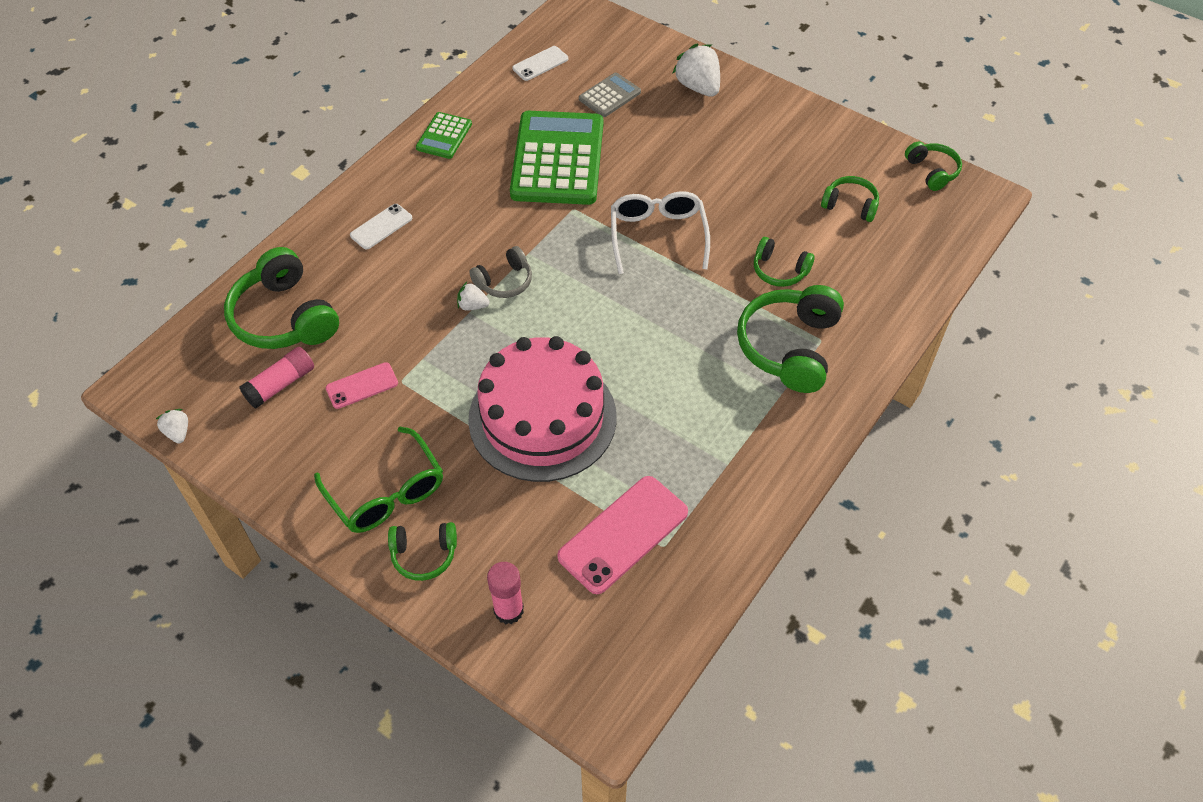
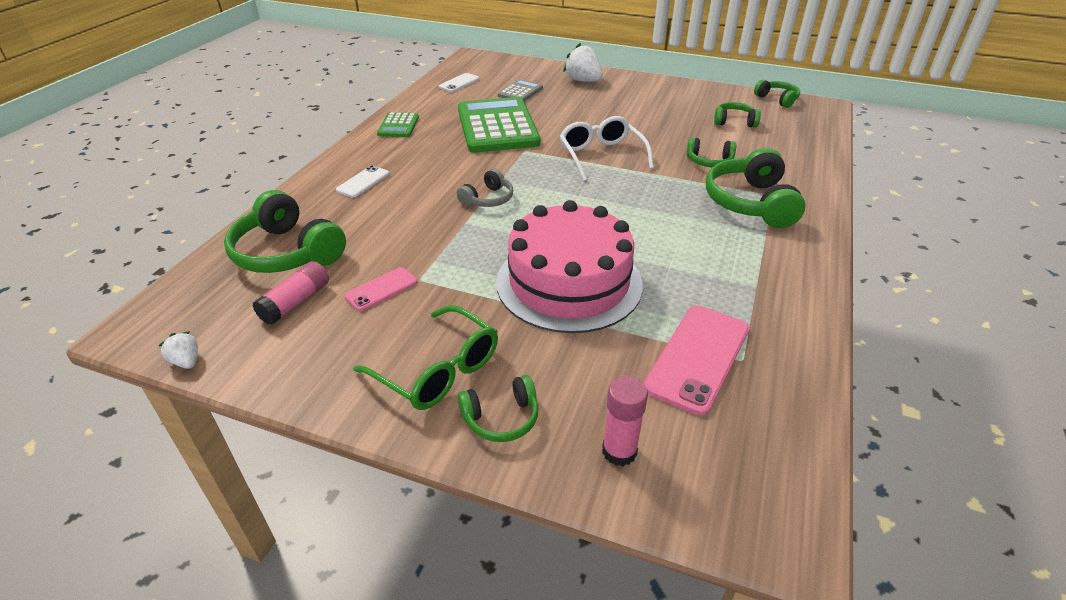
camera: 15 degrees left, 15 degrees down
white strawberry [457,282,490,311] -> none

